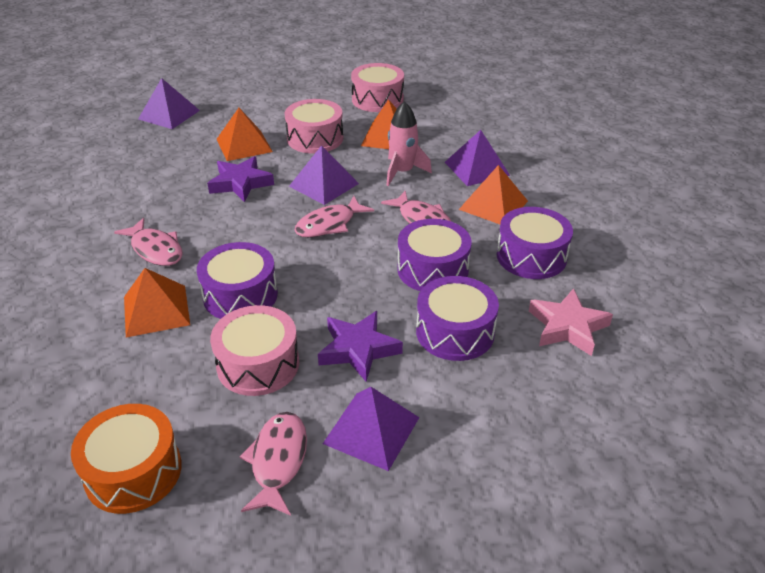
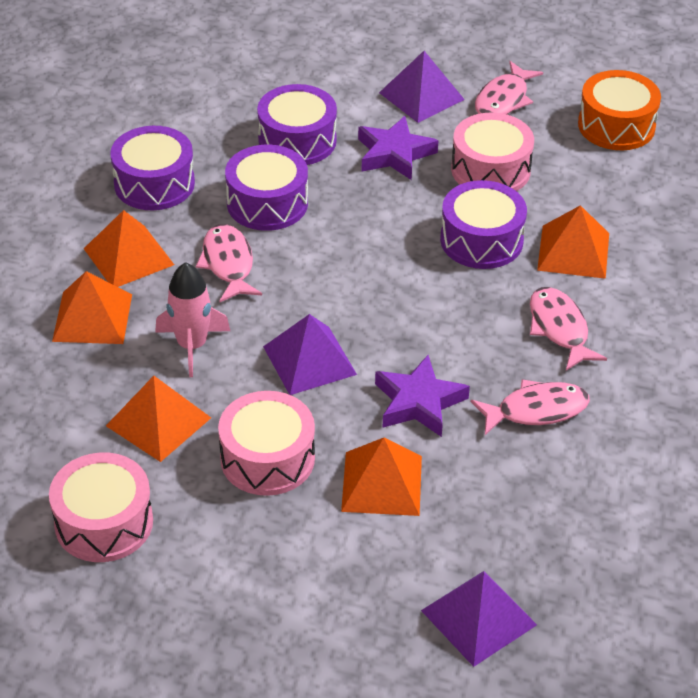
camera: 155 degrees left, 5 degrees up
pink fish [294,196,374,238] -> pink fish moved to [471,379,590,435]
purple pyramid [445,130,510,186] -> orange pyramid [52,271,132,344]
pink star [529,288,613,356] -> none

